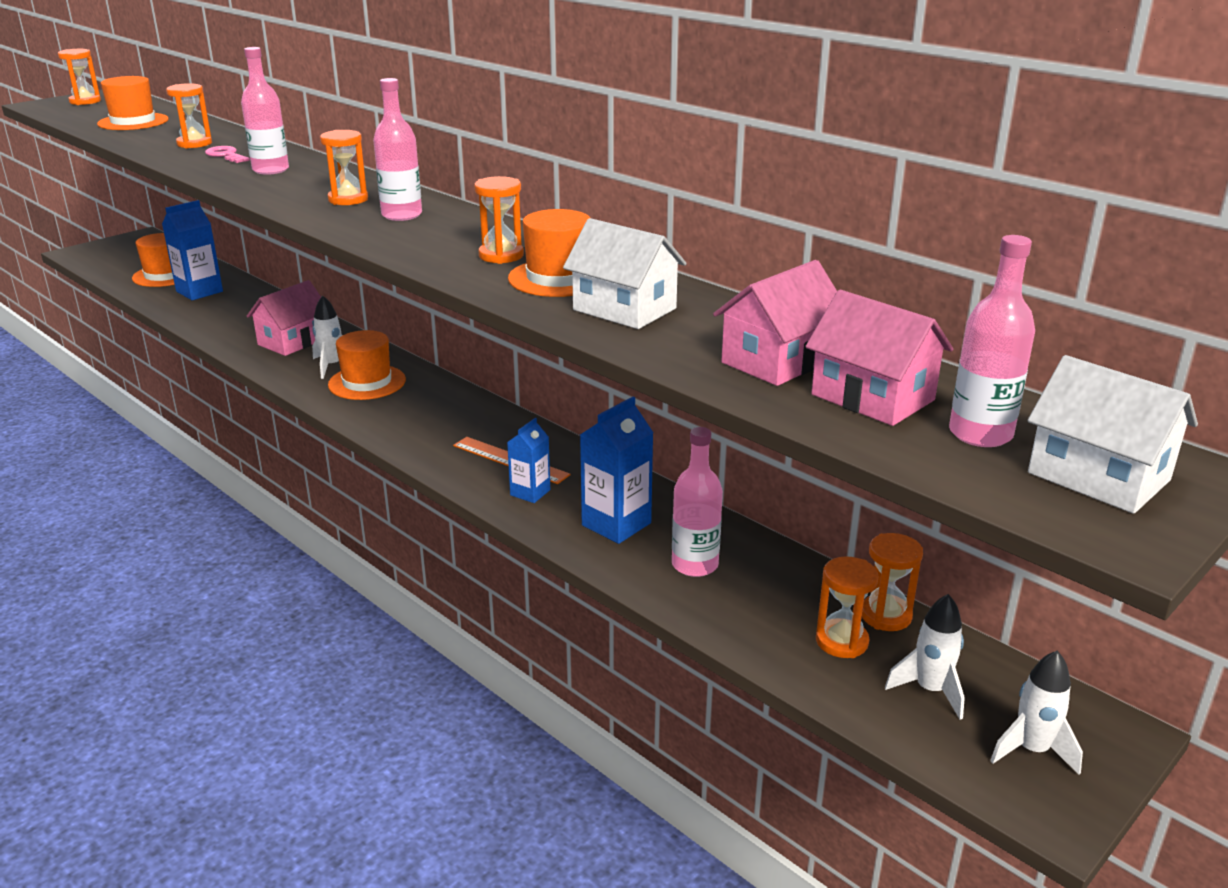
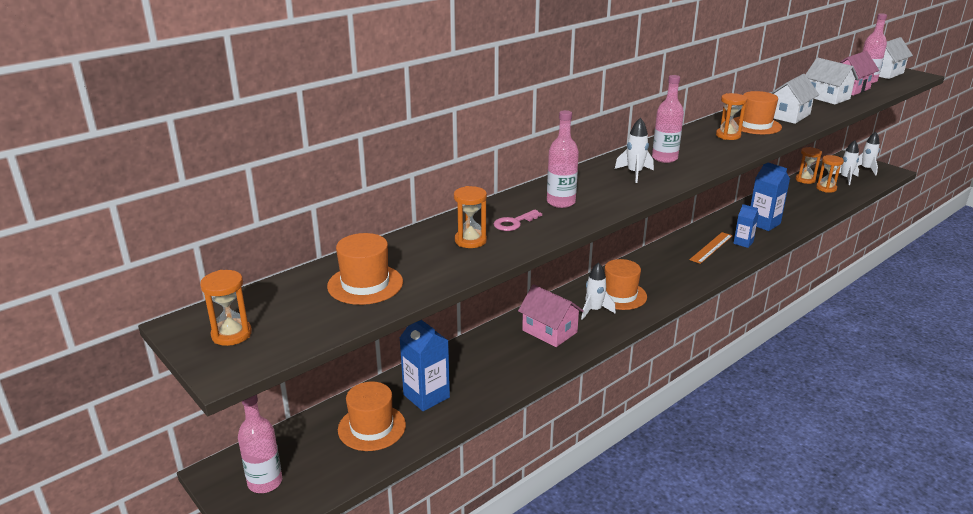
camera: 85 degrees left, 0 degrees up
orange hourglass [320,130,368,205] -> white rocket [615,117,654,183]
pink bottle [672,427,723,577] -> pink bottle moved to [238,395,282,493]
pink house [713,260,837,386] -> white house [806,57,859,105]

